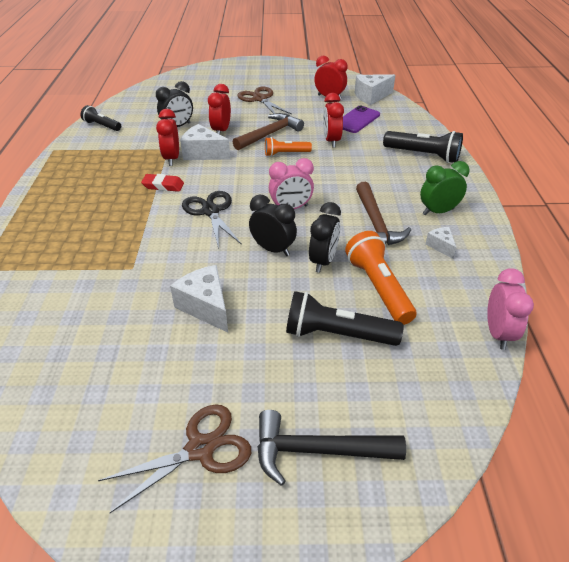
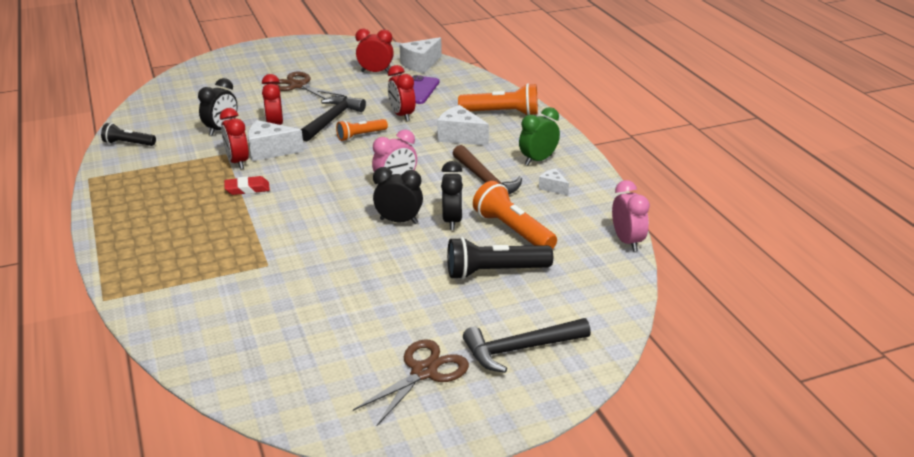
camera: 20 degrees left, 10 degrees down
white cheese [170,265,228,333] -> white cheese moved to [437,105,489,146]
black scissors [182,191,242,249] -> none
brown hammer [233,113,304,150] -> black hammer [301,96,366,141]
black flashlight [383,131,463,163] -> orange flashlight [458,83,538,115]

